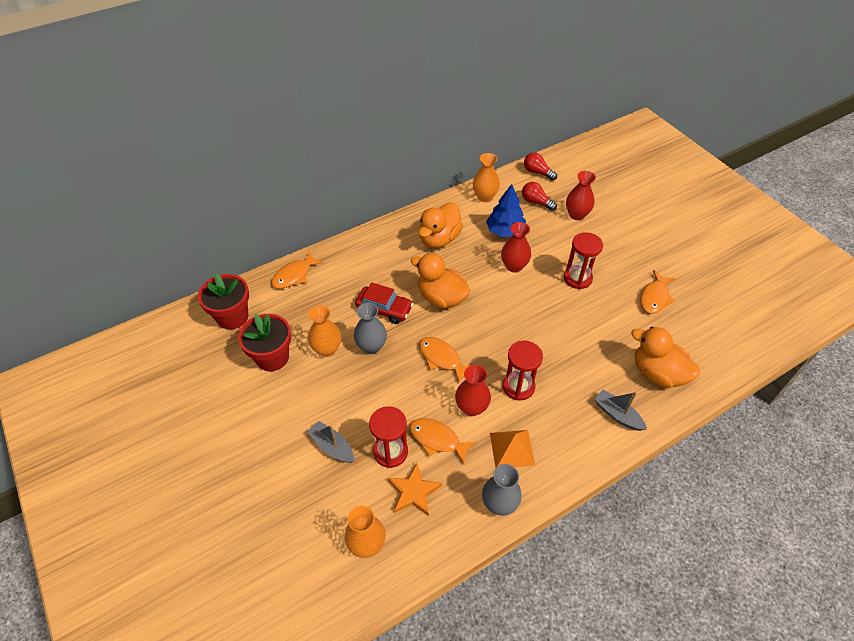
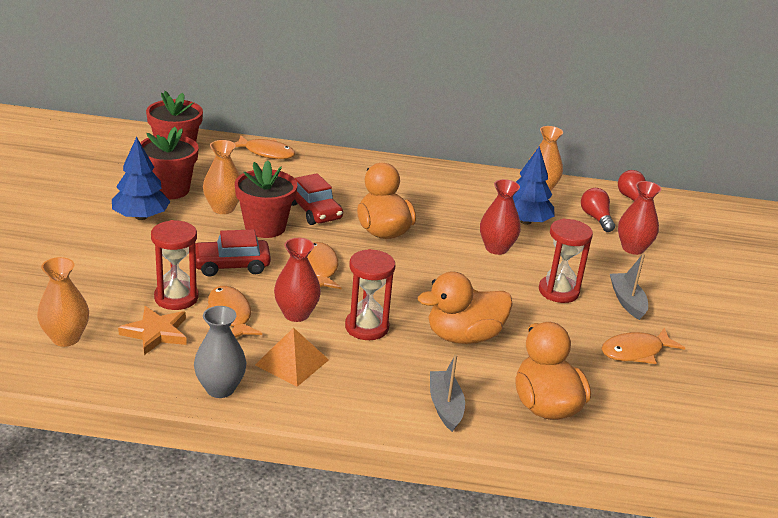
camera: 35 degrees right, 20 degrees down
orange fish [271,252,324,289] -> orange fish turned 150 degrees counterclockwise [235,135,295,159]
grey boat [307,421,354,463] -> grey boat moved to [610,254,648,320]
grey vase [354,303,387,354] -> red flower pot [235,160,298,238]
orange duck [419,202,463,248] -> orange duck moved to [418,272,513,344]
none -> blue tree [112,137,170,220]
none -> red car [195,229,271,276]

